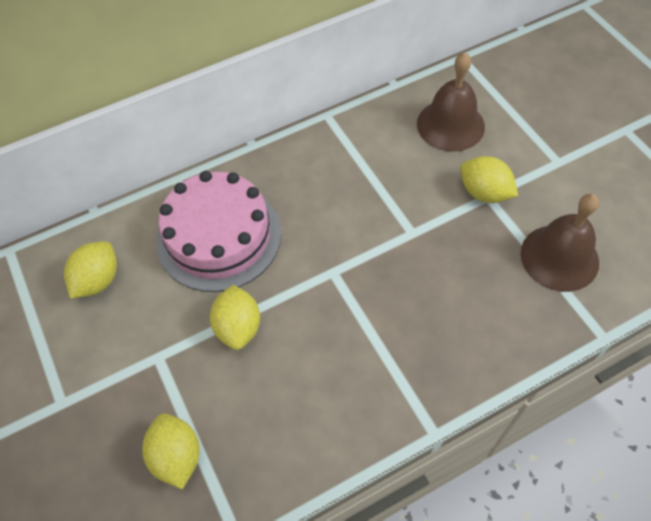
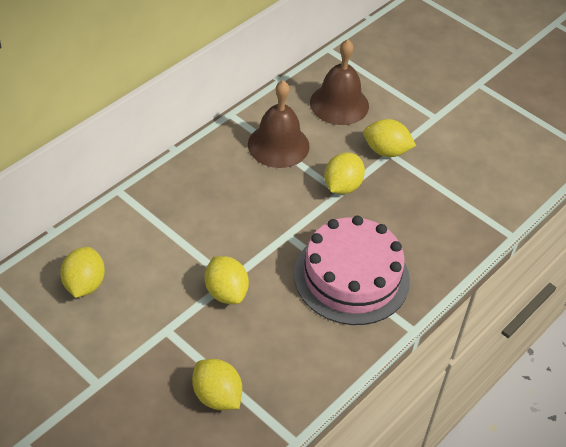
camera: 25 degrees left, 10 degrees down
pink cake [156,171,281,292] -> pink cake moved to [294,216,410,325]
brown bell [520,193,599,292] -> brown bell moved to [248,80,310,168]
none -> yellow lemon [324,153,365,194]

